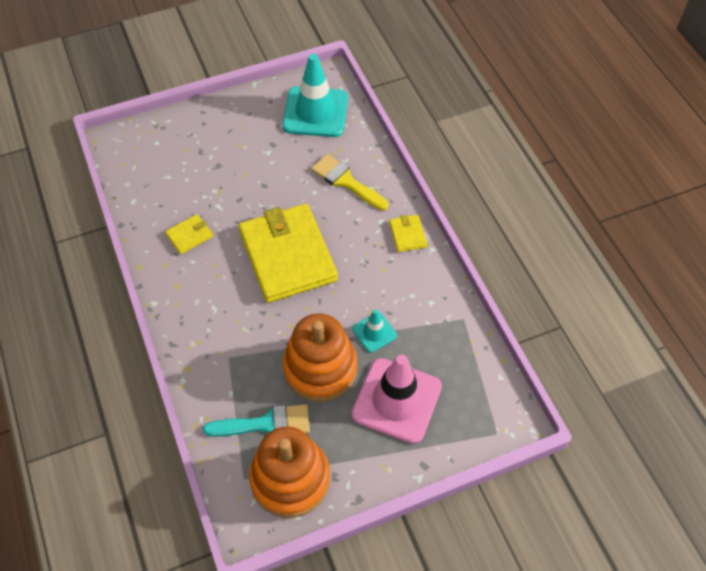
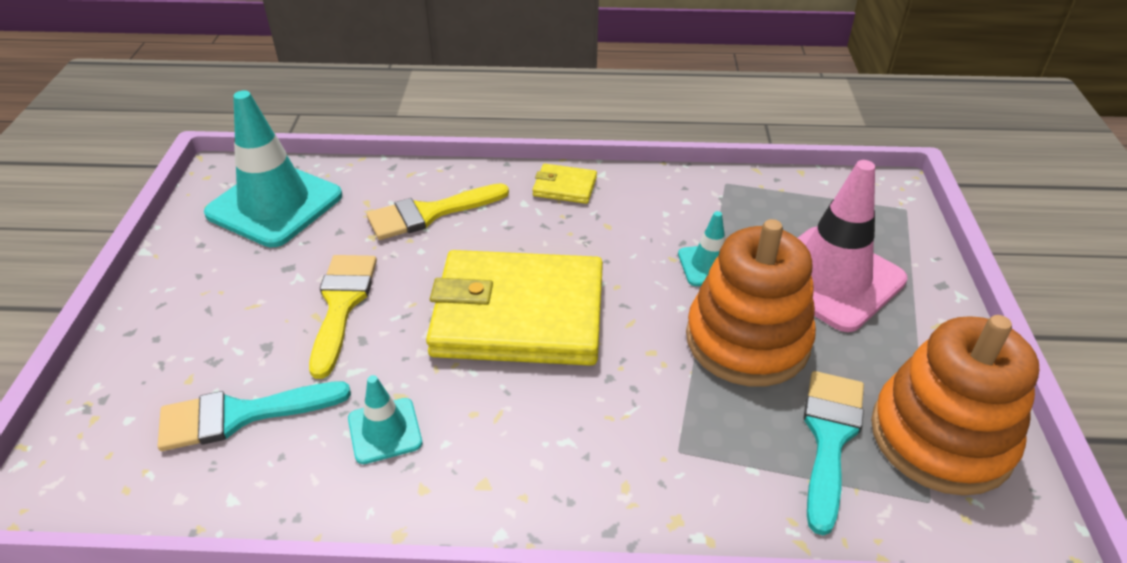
camera: 65 degrees left, 15 degrees down
yellow wallet [165,214,213,254] -> turquoise traffic cone [348,375,422,464]
none -> turquoise brush [158,381,351,451]
none -> yellow brush [309,255,377,379]

